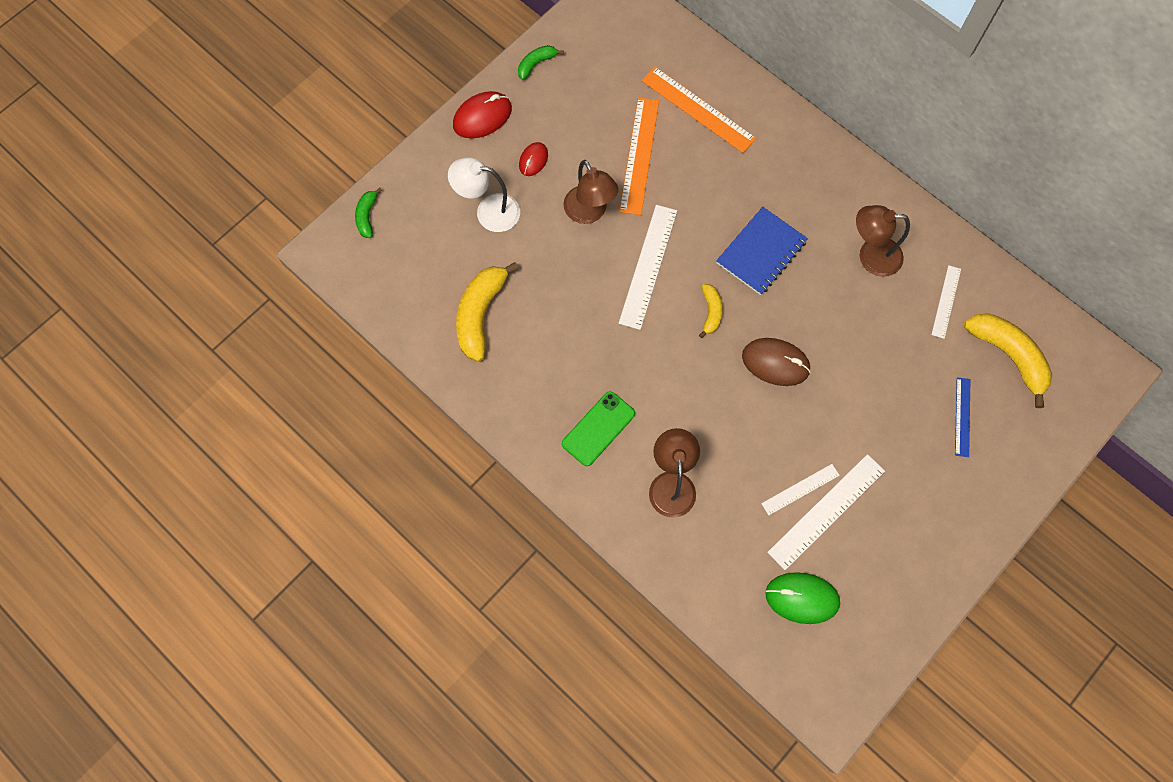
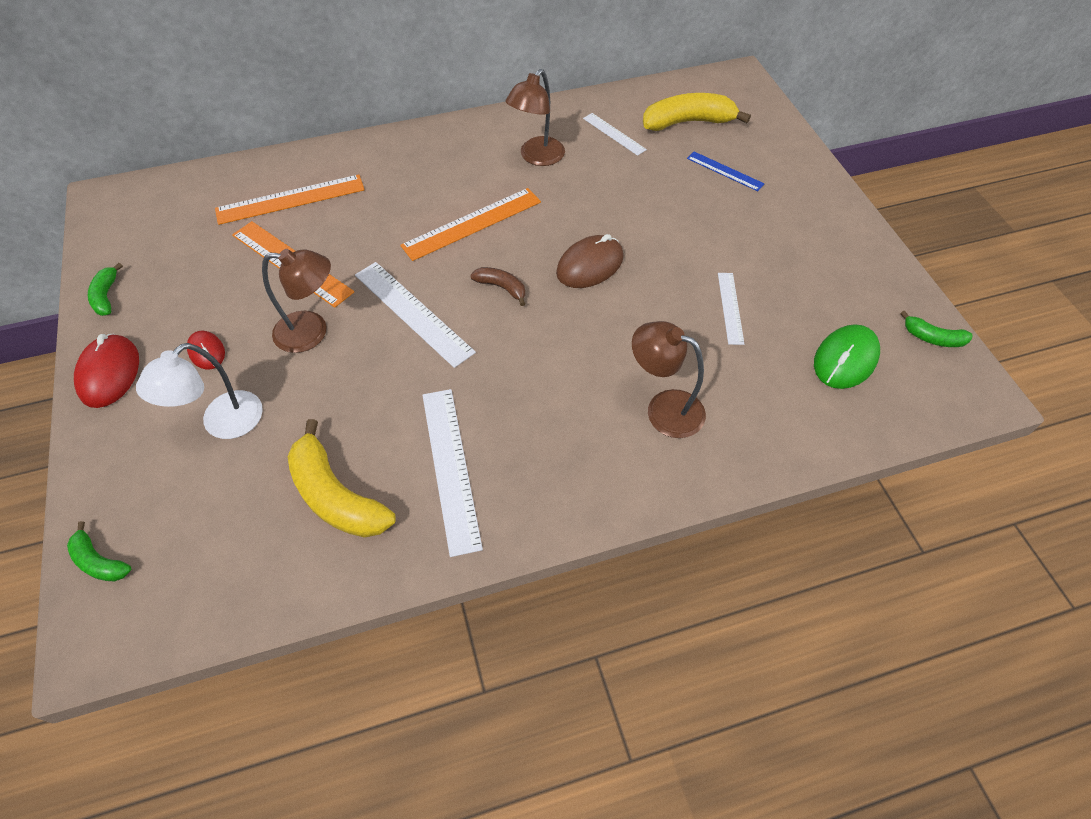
camera: 60 degrees left, 15 degrees down
green phone [562,391,635,466] -> none
yellow banana [699,284,723,338] -> brown banana [470,267,525,306]
blue notebook [716,207,808,295] -> orange ruler [400,188,541,261]
white ruler [767,454,885,570] -> white ruler moved to [422,389,483,557]
none -> green banana [900,311,973,347]

